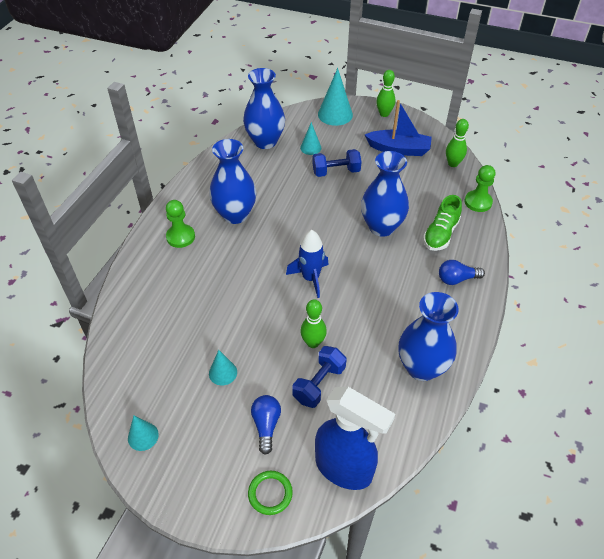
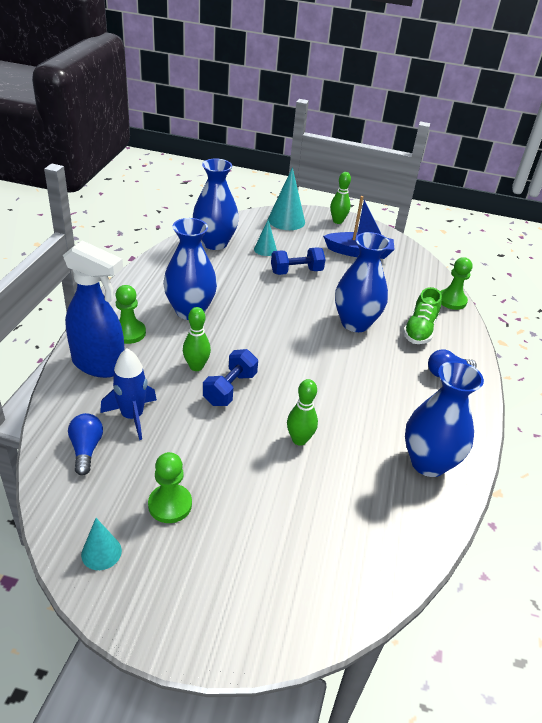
camera: 10 degrees left, 10 degrees down
turquoise cone [209,350,237,385] -> none
green ring [248,471,293,515] -> none
blue light bulb [251,395,281,455] -> blue light bulb moved to [68,413,103,475]
blue rocket [286,230,329,298] -> blue rocket moved to [100,348,157,440]
blue dumbbell [292,346,347,408] -> blue dumbbell moved to [203,349,258,406]
blue spray bottle [315,387,395,490] -> blue spray bottle moved to [63,240,124,378]
green bowling pin [446,119,469,167] -> green bowling pin moved to [183,307,211,371]
none -> green pawn [148,452,192,523]

